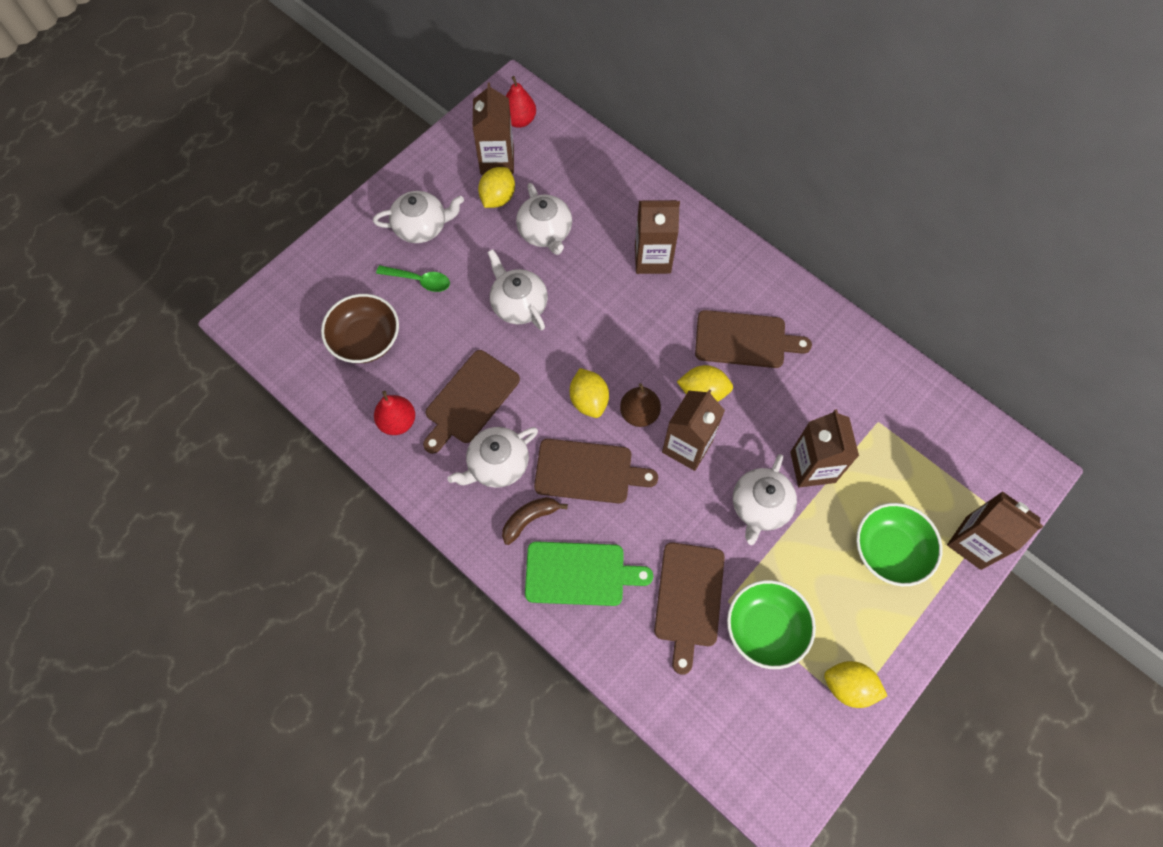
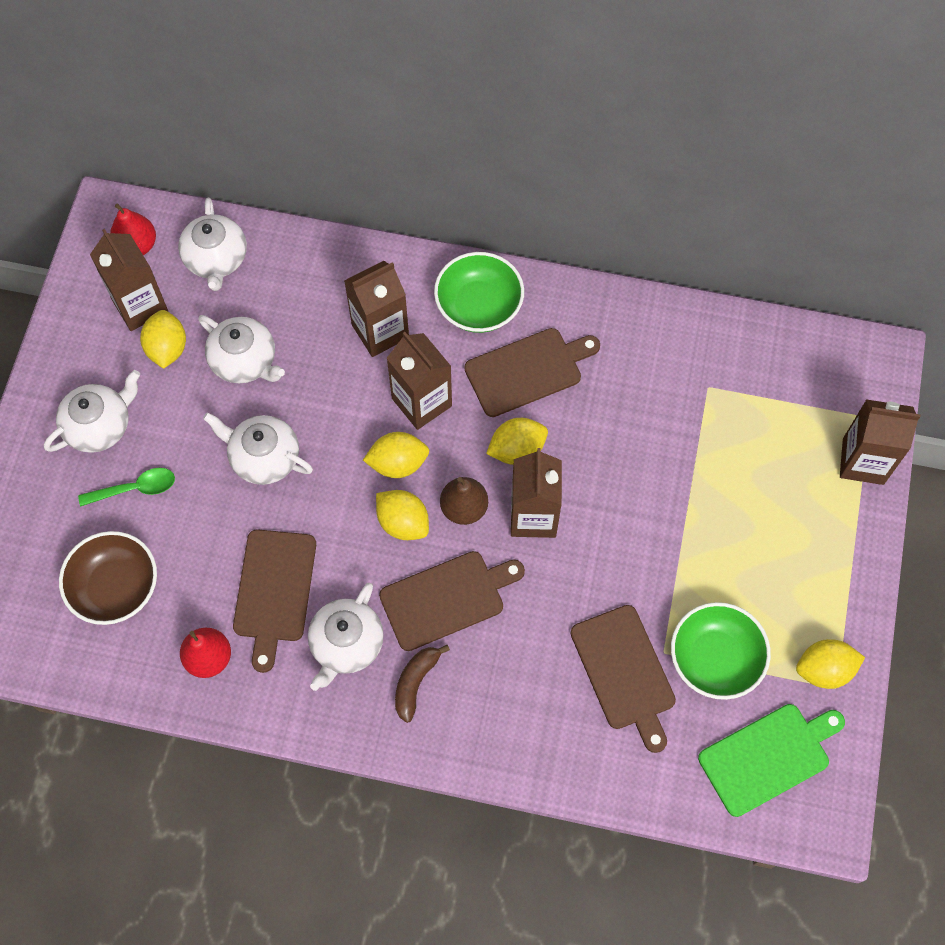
camera: 30 degrees left, 0 degrees up
green cutting board [525,541,653,606] -> green cutting board moved to [698,704,845,817]
white teapot [733,454,797,545] -> white teapot moved to [178,197,247,291]
brown carton [790,409,859,487] -> brown carton moved to [387,332,452,430]
green bowl [856,503,943,586] -> green bowl moved to [434,252,524,333]
none -> yellow lemon [363,432,429,478]

